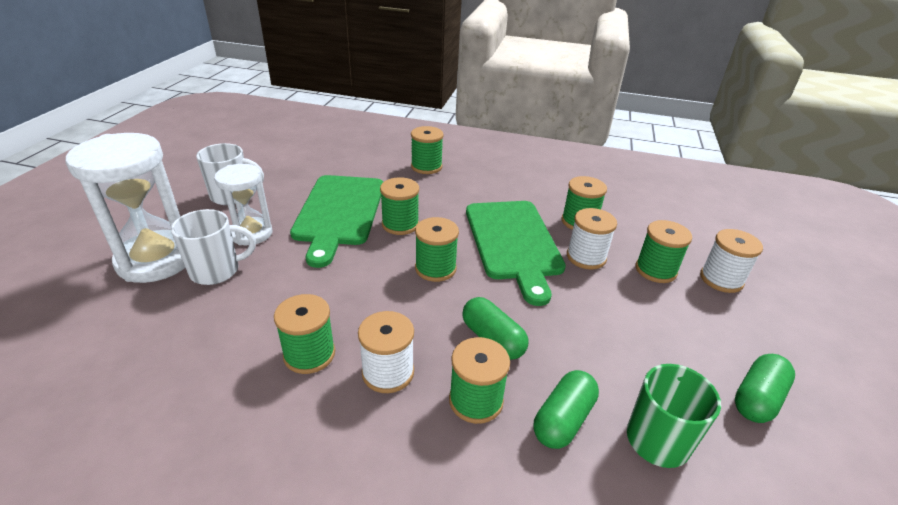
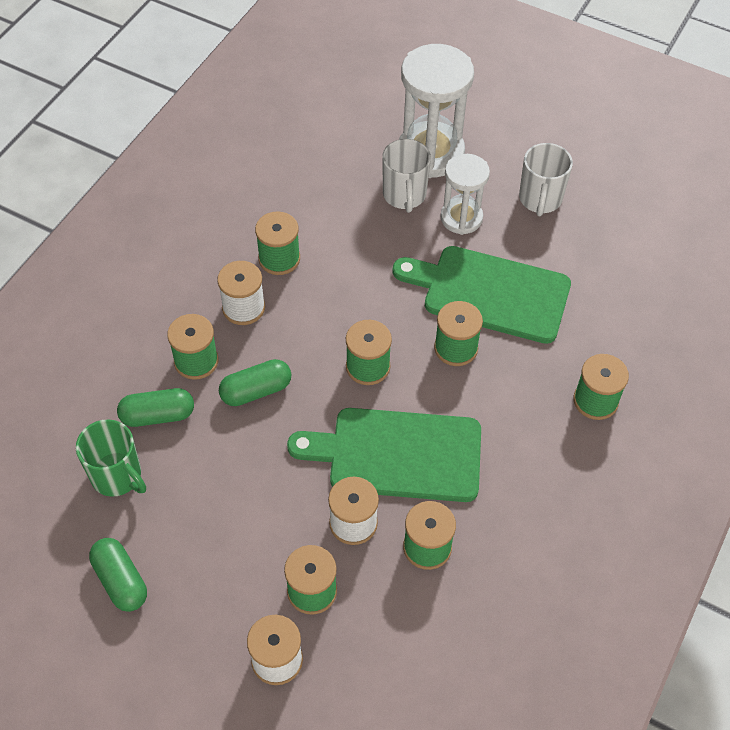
camera: 105 degrees right, 20 degrees up
green capsule [534,370,599,449] -> green capsule turned 60 degrees counterclockwise [117,388,194,427]

